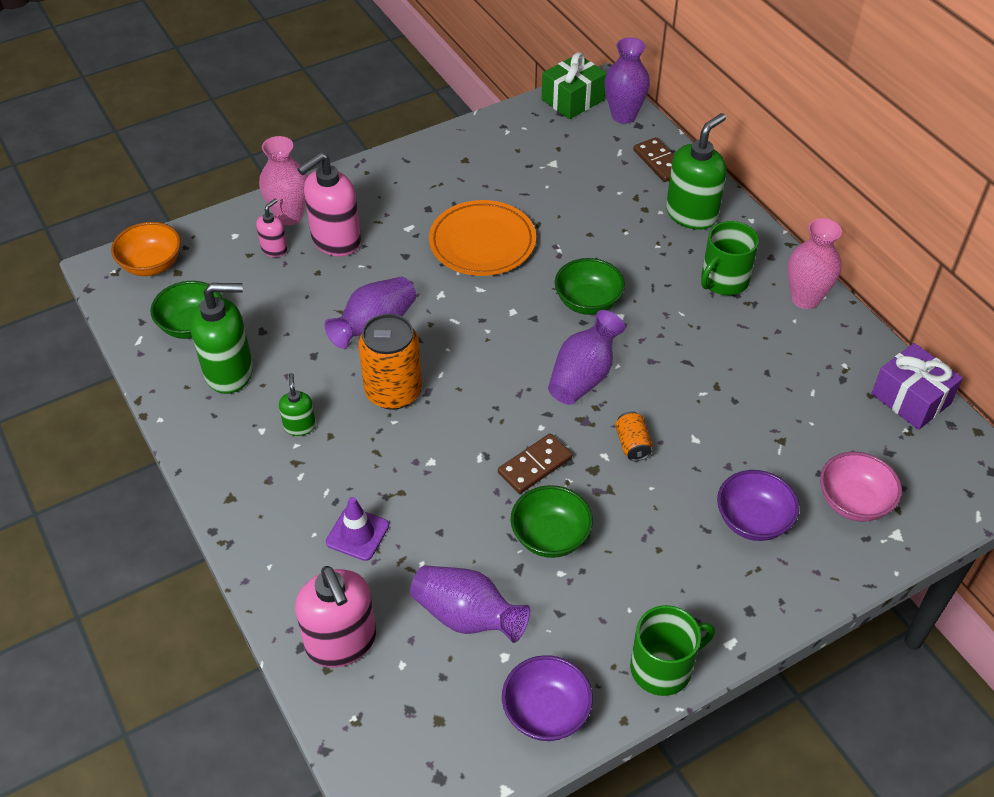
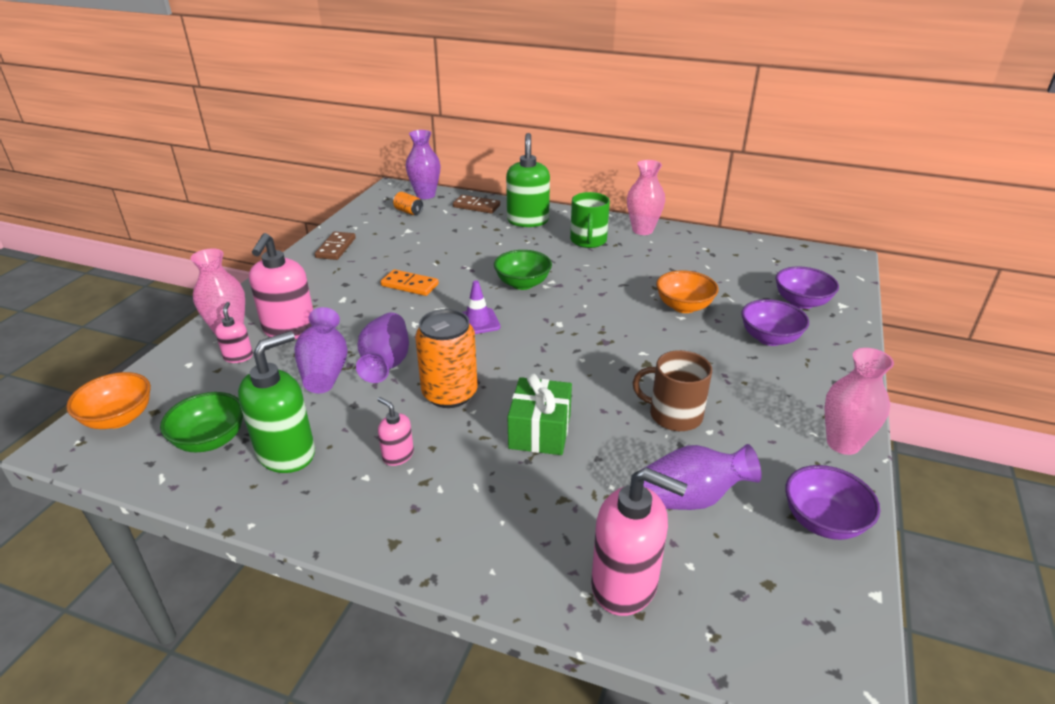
camera: 40 degrees left, 15 degrees down
green soap dispenser [279,373,316,436] -> pink soap dispenser [377,397,414,466]
purple traffic cone [326,497,389,561] -> purple traffic cone moved to [462,280,500,334]
orange plate [429,200,536,276] -> orange domino [381,269,439,296]
brown domino [498,433,572,494] -> brown domino moved to [315,232,356,260]
green bowl [511,485,593,558] -> brown mug [633,350,712,431]
green gift [542,52,607,119] -> green gift moved to [508,374,572,455]
purple vase [548,310,625,405] -> purple vase moved to [295,307,348,393]
orange can [615,411,652,461] -> orange can moved to [393,192,423,215]
green mug [630,605,715,696] -> pink vase [825,348,894,455]
pink bowl [820,452,902,522] -> purple bowl [776,266,839,309]
purple gift [871,343,963,430] -> none
none -> orange bowl [656,270,719,313]

